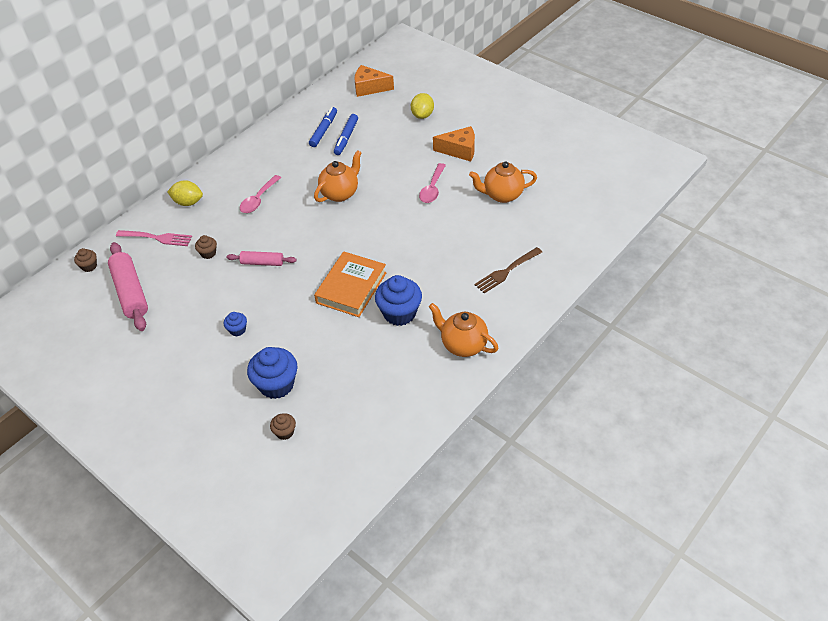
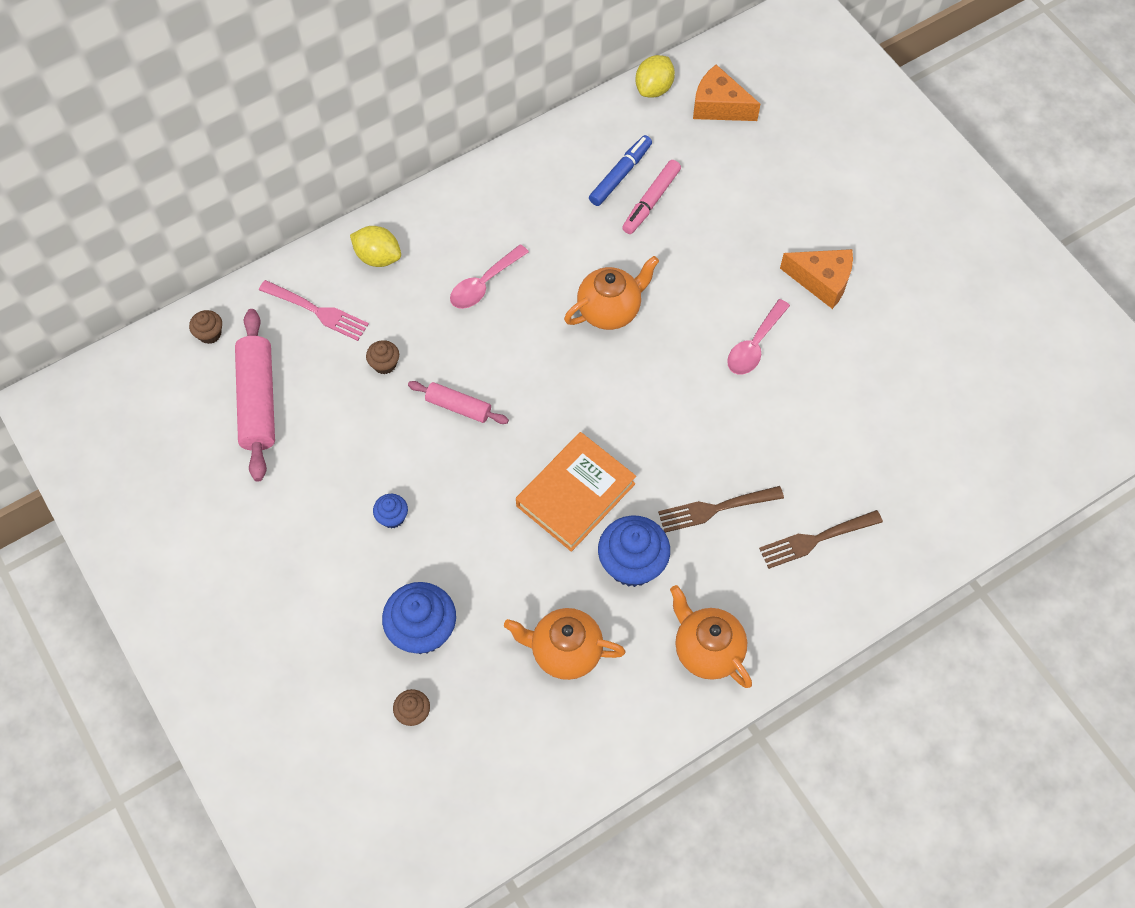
camera: 15 degrees right, 15 degrees up
blue marker [334,114,358,155] -> pink marker [622,160,681,234]
yellow lemon [411,93,434,119] -> yellow lemon moved to [635,55,675,98]
orange teapot [469,162,537,203] -> orange teapot moved to [504,608,626,680]
none -> brown fork [658,486,784,533]

